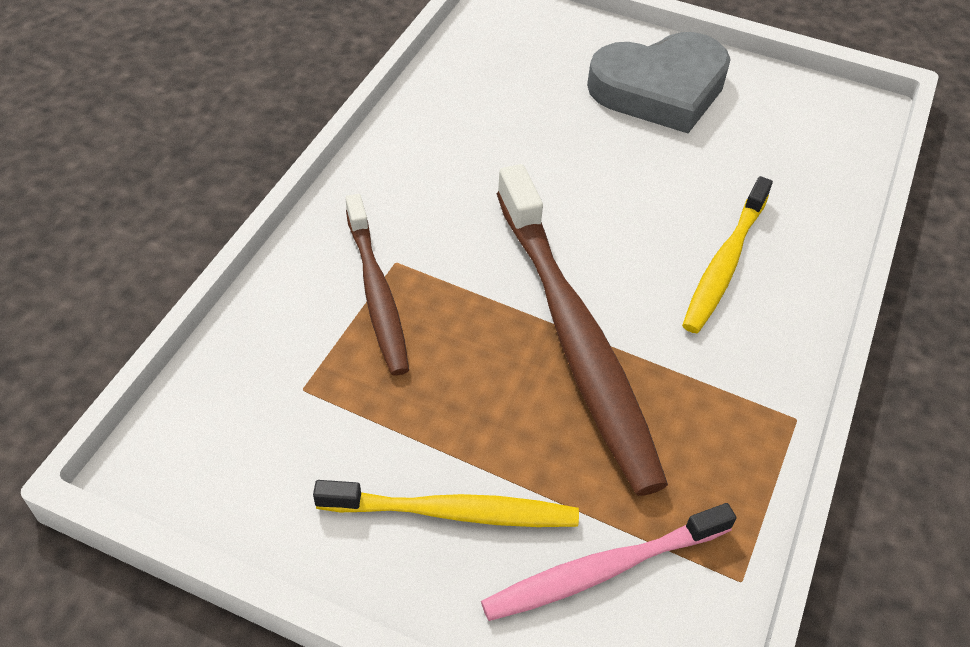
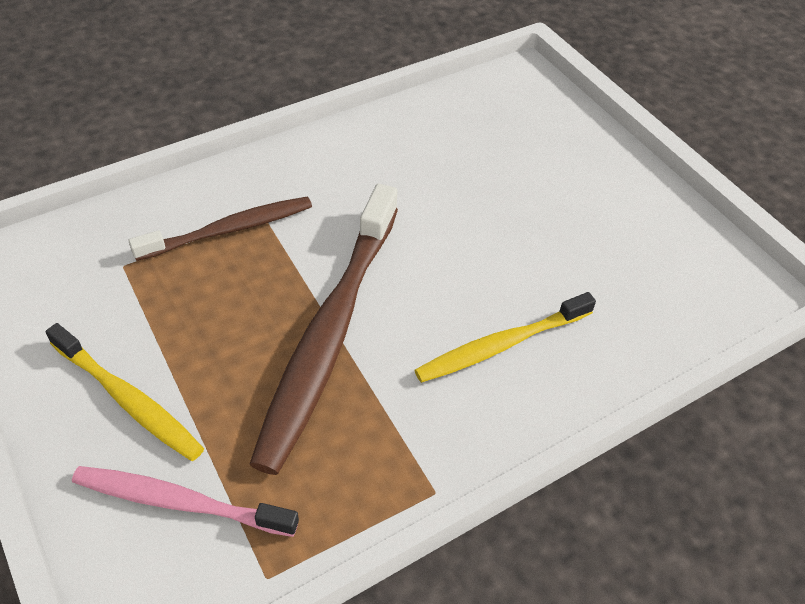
camera: 35 degrees right, 0 degrees up
brown toothbrush [345,194,409,376] -> brown toothbrush turned 135 degrees counterclockwise [129,196,312,261]
grey heart [587,32,731,133] -> none

